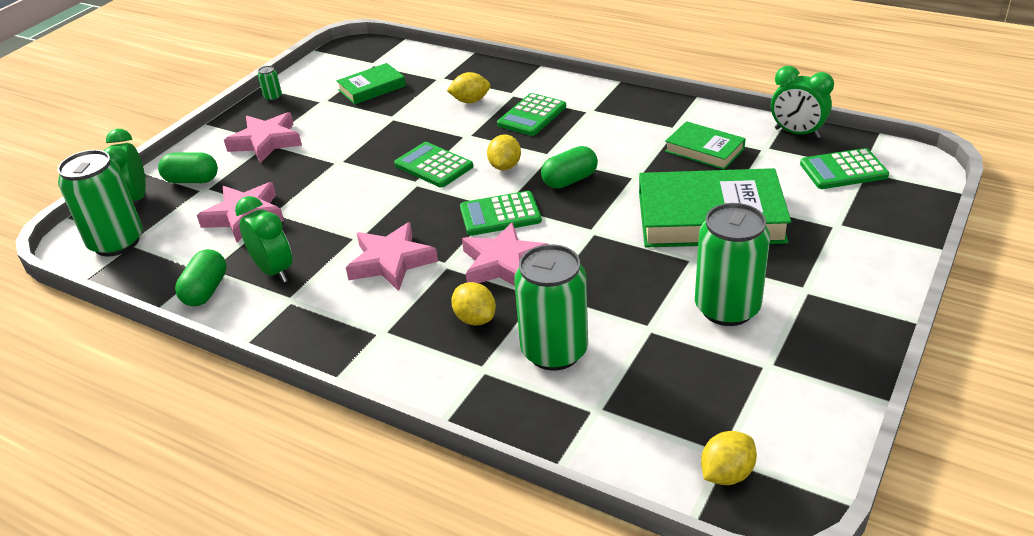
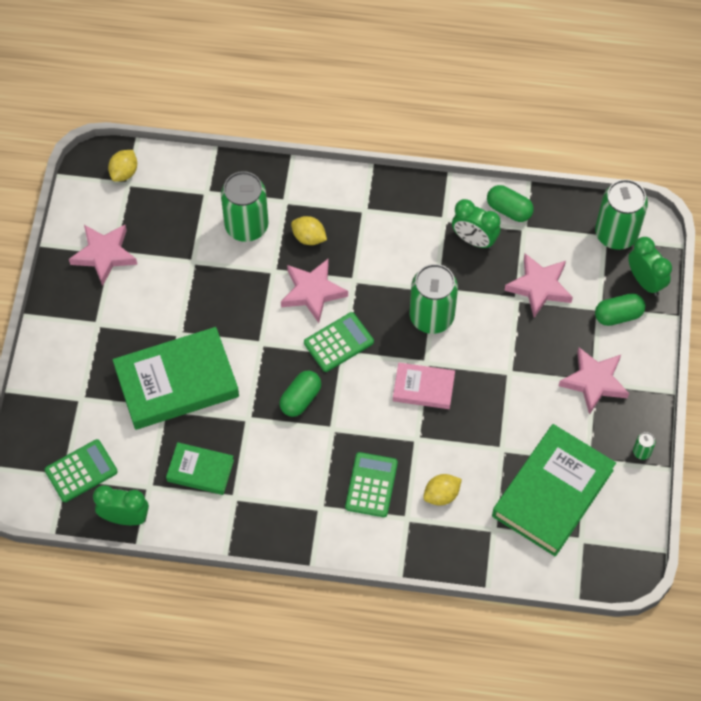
camera: 155 degrees right, 25 degrees up
green capsule [175,249,227,306] -> green capsule turned 45 degrees counterclockwise [487,185,534,222]
green book [336,63,406,104] -> green book [492,424,616,557], size x1.89
pink star [346,222,438,291] -> pink star moved to [69,225,138,286]
green calculator [394,142,473,188] -> pink book [393,363,455,409]
yellow lemon [487,134,521,170] -> none
green can [695,203,770,326] -> green can moved to [410,264,458,334]

